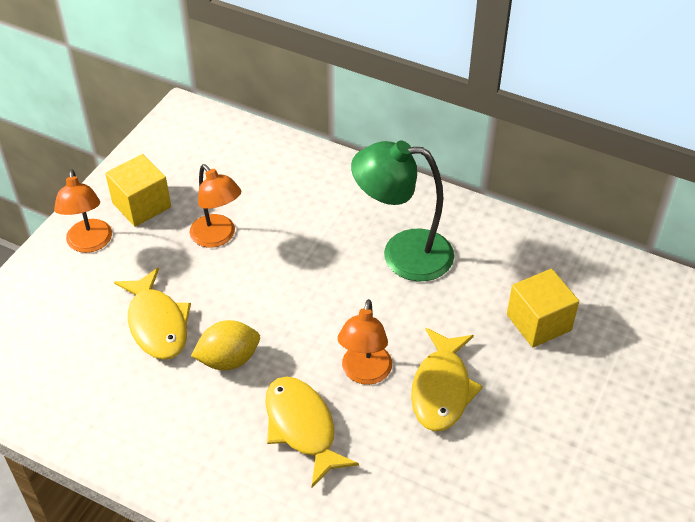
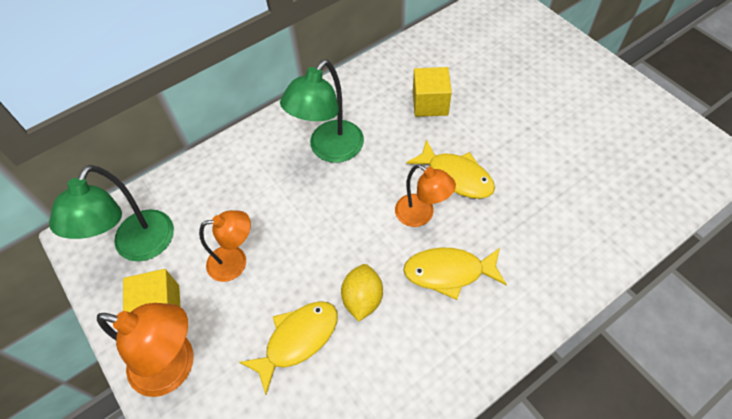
camera: 60 degrees left, 10 degrees up
orange lamp [54,169,112,253] -> orange lamp [97,303,193,397], size x1.51
yellow fish [114,267,191,360] -> yellow fish turned 45 degrees counterclockwise [239,301,337,395]
none -> green lamp [49,165,174,261]

